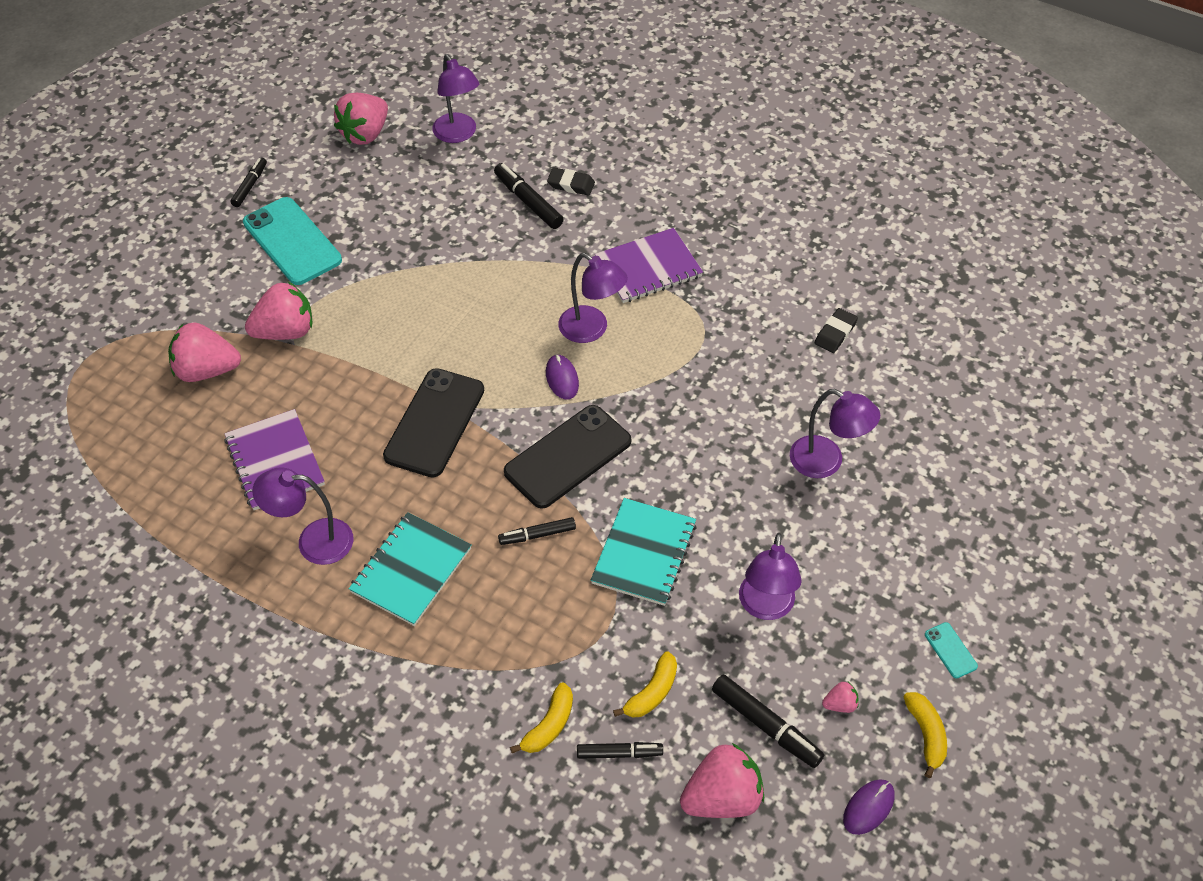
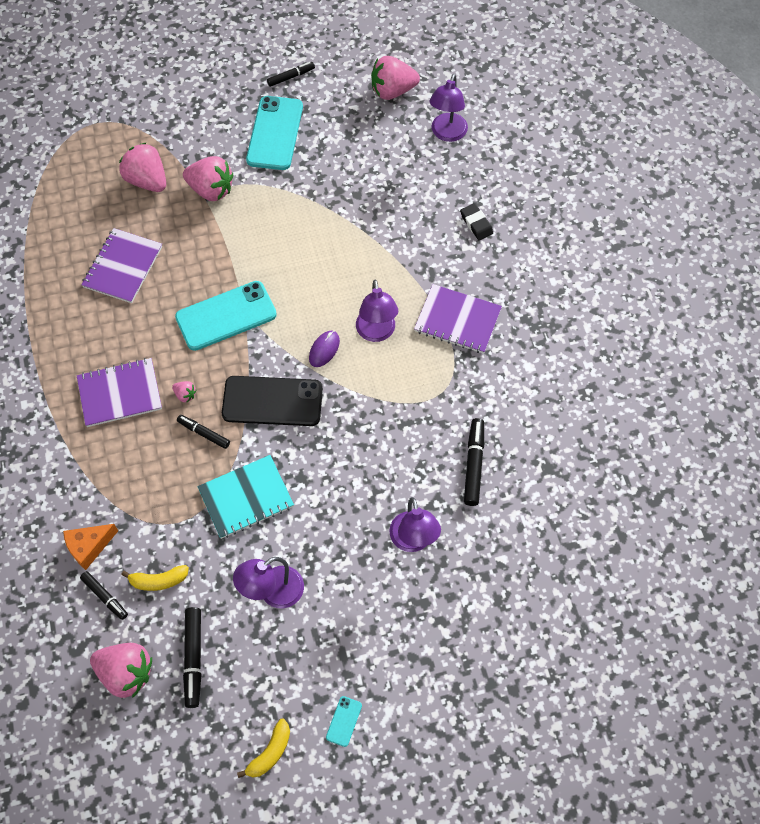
camera: 45 degrees right, 10 degrees up
purple lamp [252,467,353,565] -> none
turquoise notebook [349,512,472,626] -> purple notebook [77,358,162,427]
black phone [383,368,484,477] -> turquoise phone [175,281,277,351]
black marker [494,163,564,229] -> black marker moved to [464,418,484,506]
yellow banana [510,682,573,753] -> orange cheese [63,524,118,570]
black eraser [815,308,858,353] -> none
pink strawberry [822,682,859,713] -> pink strawberry moved to [172,381,196,403]
purple mouse [843,779,895,835] -> none

